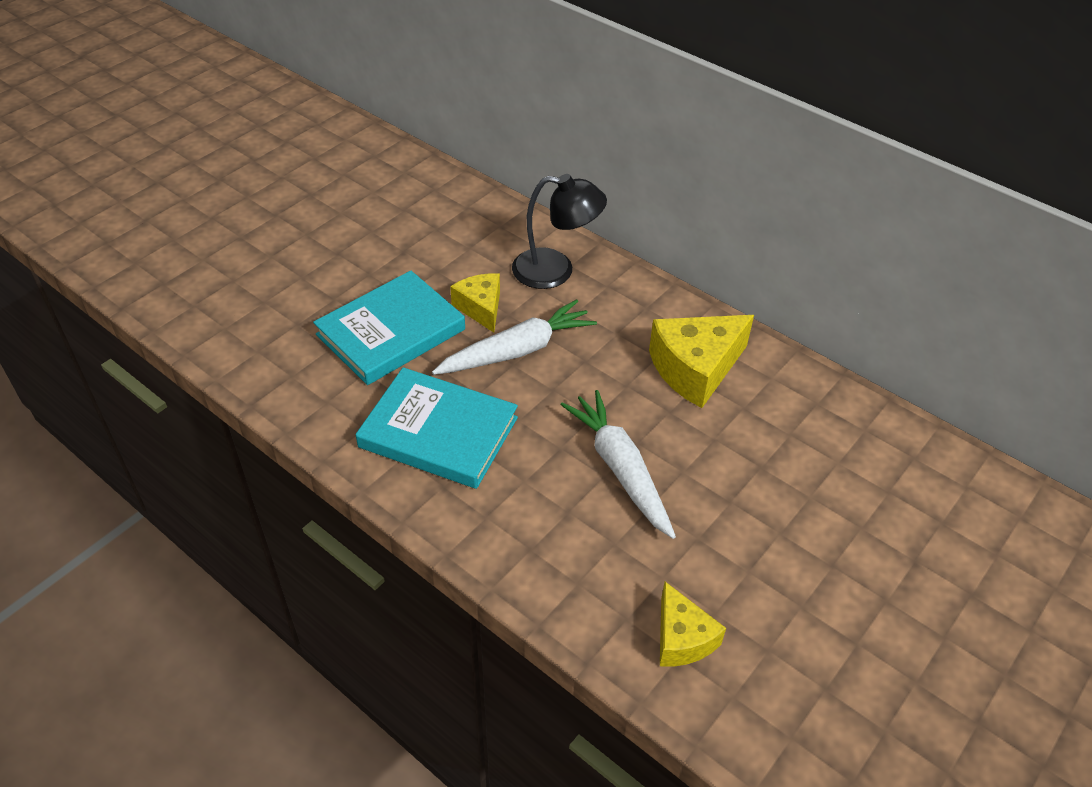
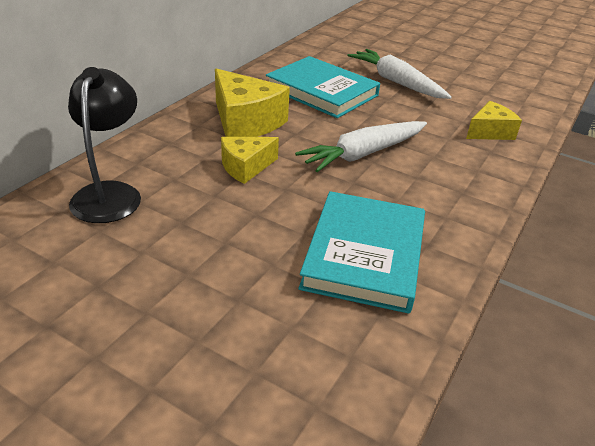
camera: 100 degrees left, 10 degrees down
turquoise book [313,270,465,385] -> turquoise book moved to [266,56,380,118]
white carrot [432,299,597,375] -> white carrot moved to [347,49,452,99]
yellow cheese [450,273,500,333] -> yellow cheese moved to [221,137,279,184]

